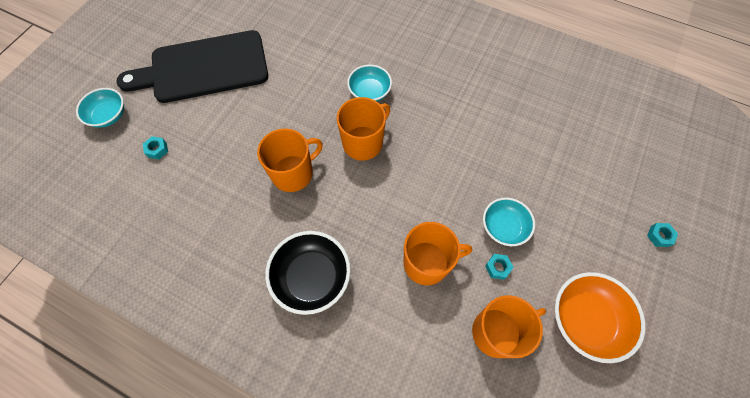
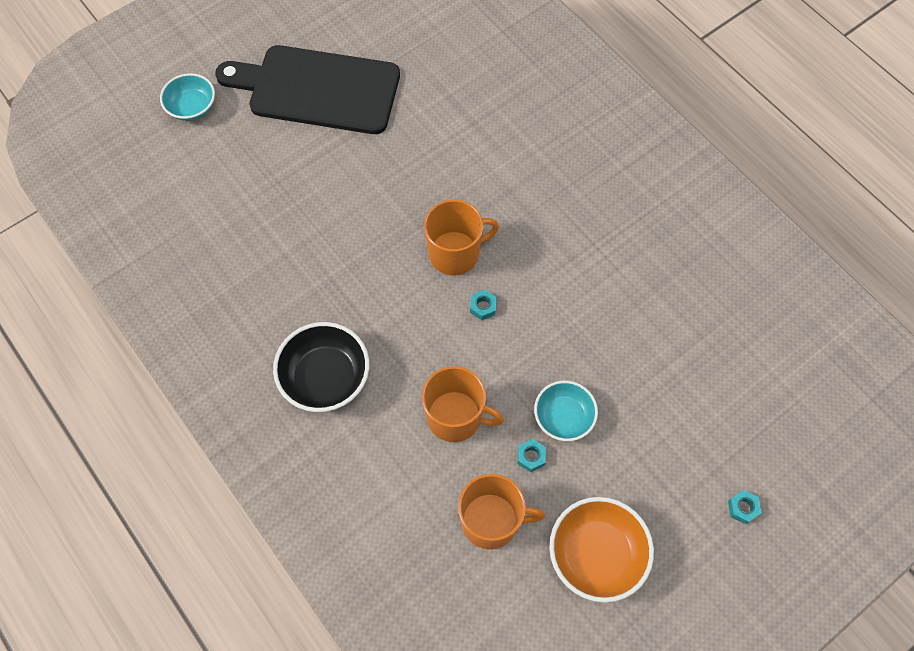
camera: 25 degrees right, 0 degrees up
turquoise nut [143,136,168,159] -> turquoise nut moved to [470,290,497,320]
orange mug [257,129,323,192] -> none
turquoise bowl [347,65,392,101] -> none

